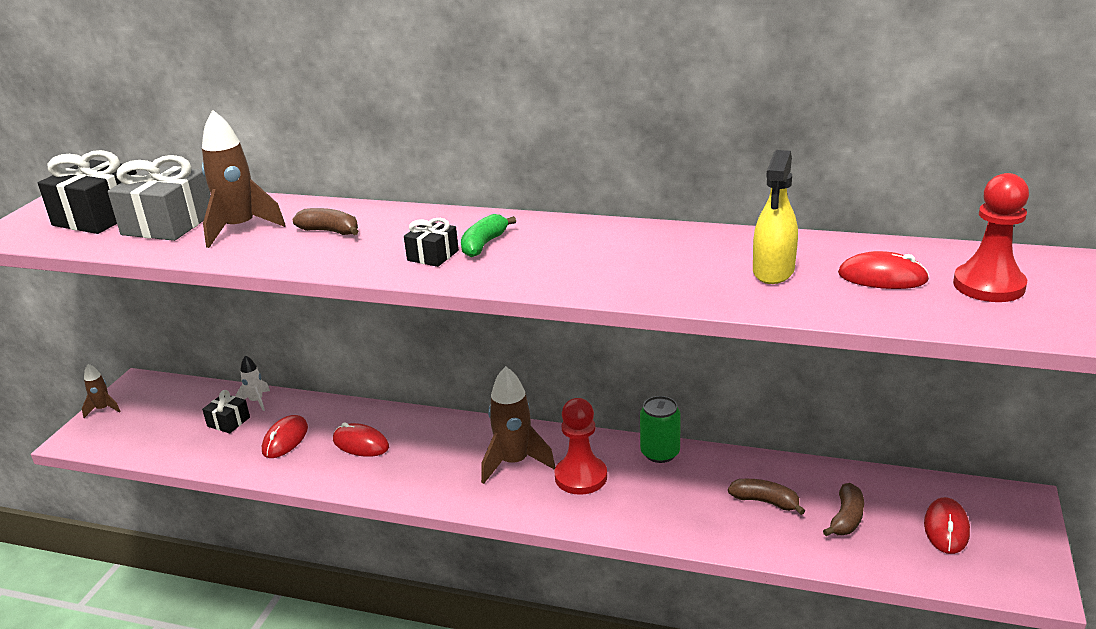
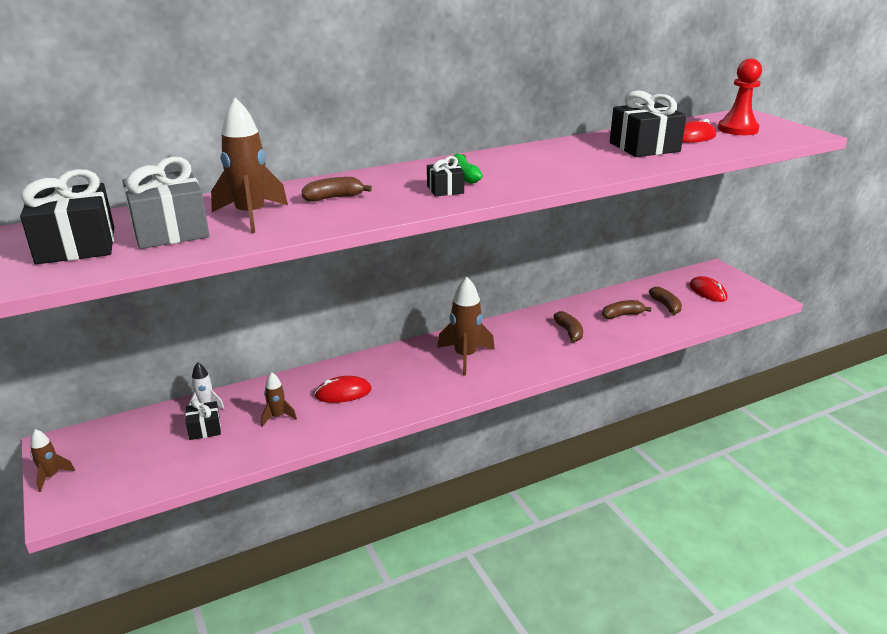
camera: 45 degrees left, 0 degrees up
red mouse [262,415,308,458] -> brown rocket [261,372,297,427]
red pawn [554,398,607,495] -> none
green can [640,396,681,463] -> none
yellow spray bottle [753,150,798,284] -> black gift [610,90,687,157]
none -> brown banana [553,311,583,343]

